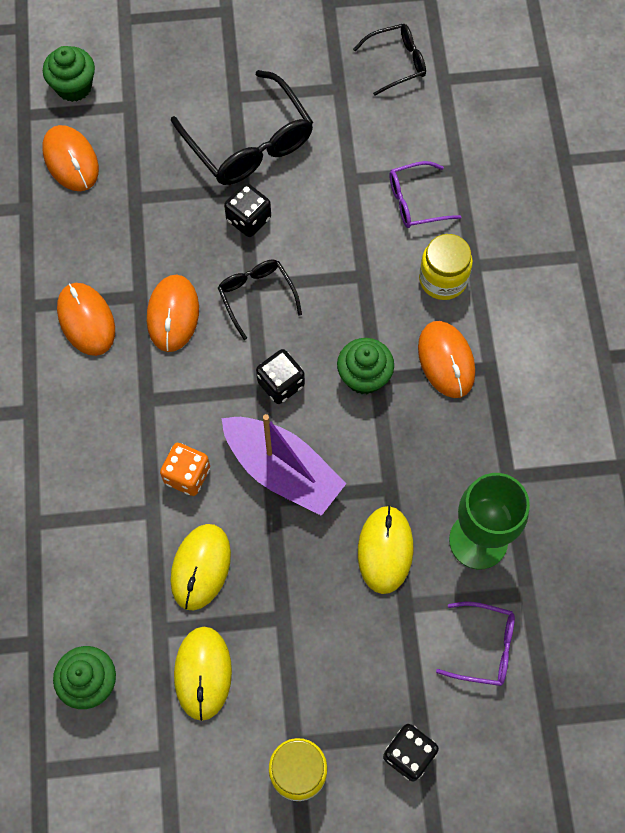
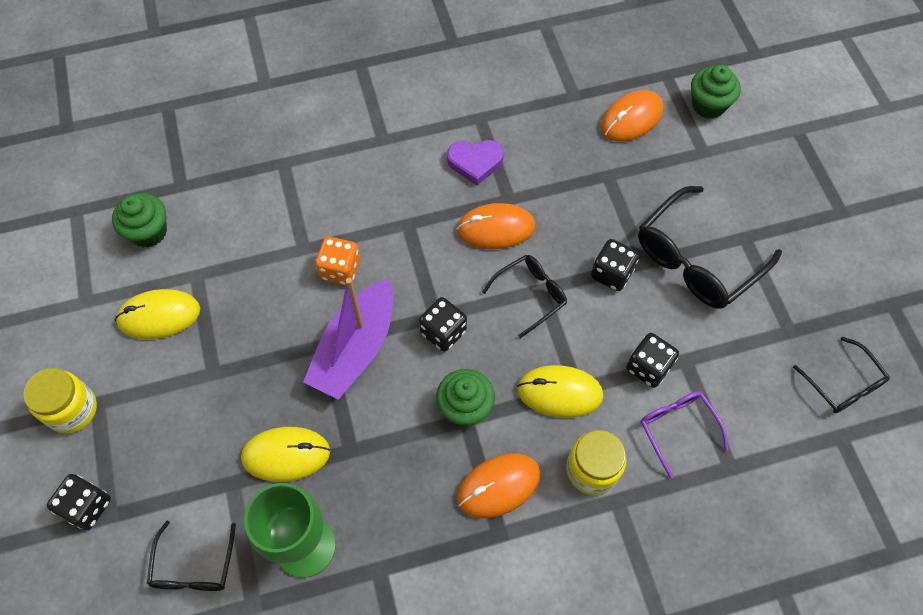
camera: 80 degrees right, 5 degrees down
orange mouse [57,283,115,356] -> purple heart [447,140,504,185]
yellow mouse [170,524,231,610] -> yellow mouse moved to [517,365,604,418]
purple glasses [436,601,515,686] -> black glasses [147,521,236,591]
none -> black dice [626,333,679,388]

